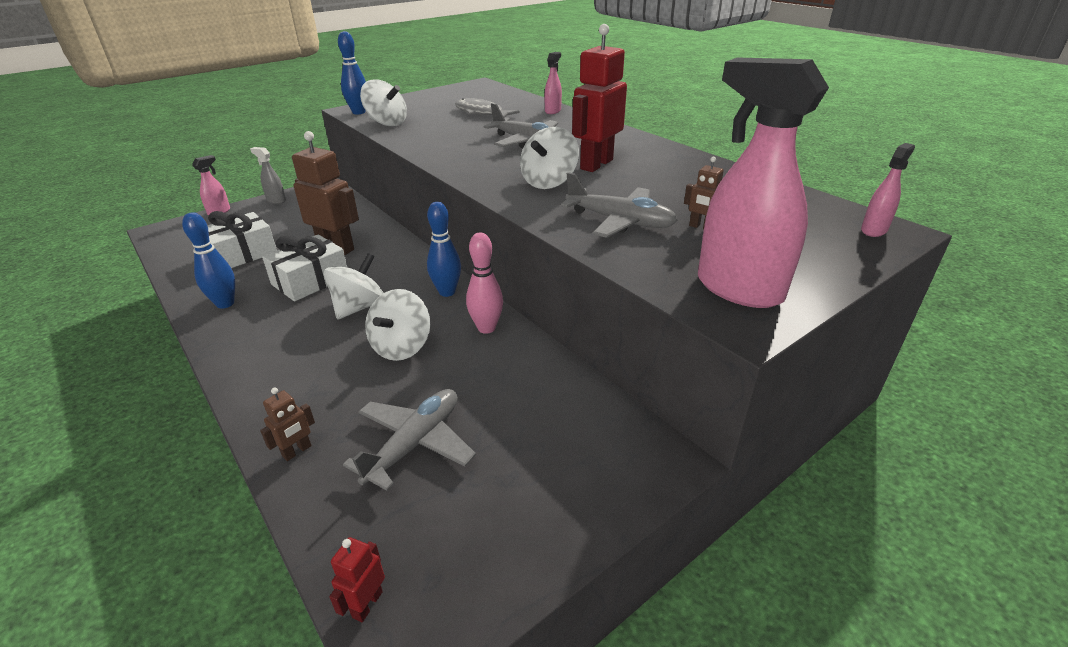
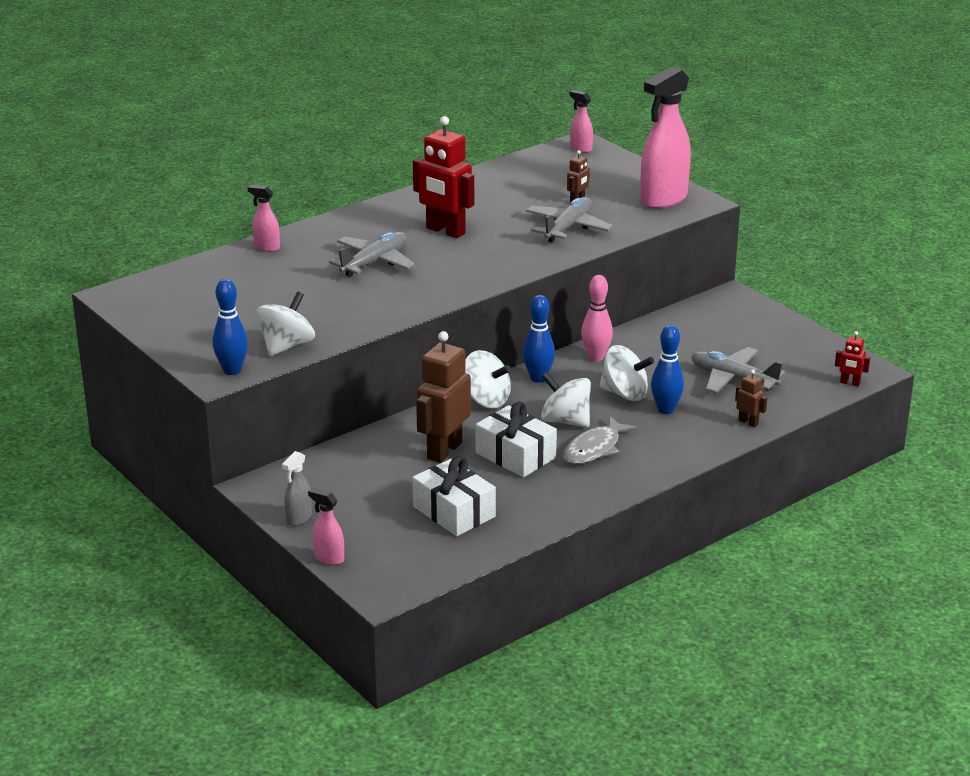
camera: 90 degrees left, 5 degrees down
blue bowling pin [182,212,235,309] -> blue bowling pin moved to [651,325,684,414]
grey fish [455,98,520,118] -> grey fish moved to [563,416,638,464]
white spinning top [520,127,579,189] -> white spinning top moved to [465,350,511,408]

